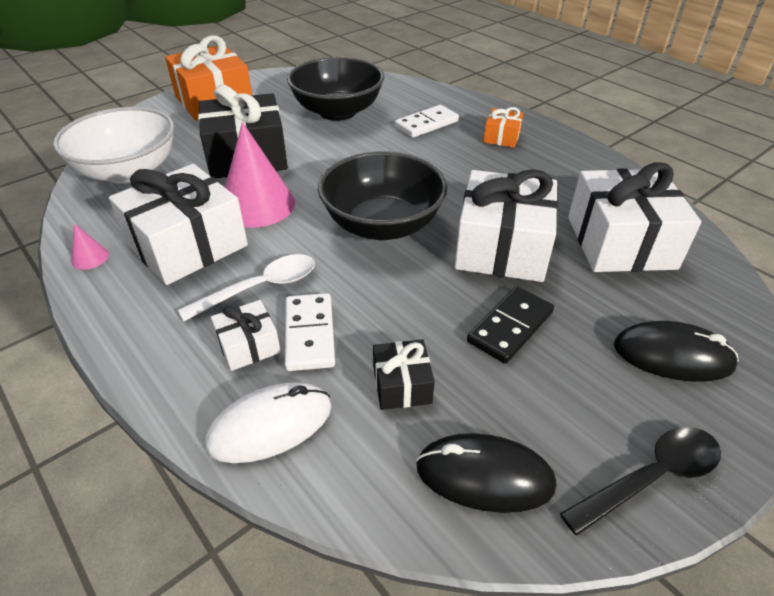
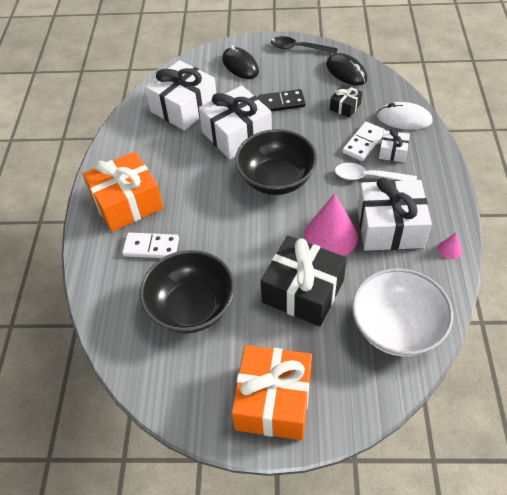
camera: 135 degrees left, 10 degrees up
orange gift [483,107,523,148] -> orange gift [83,151,163,232], size x2.10

